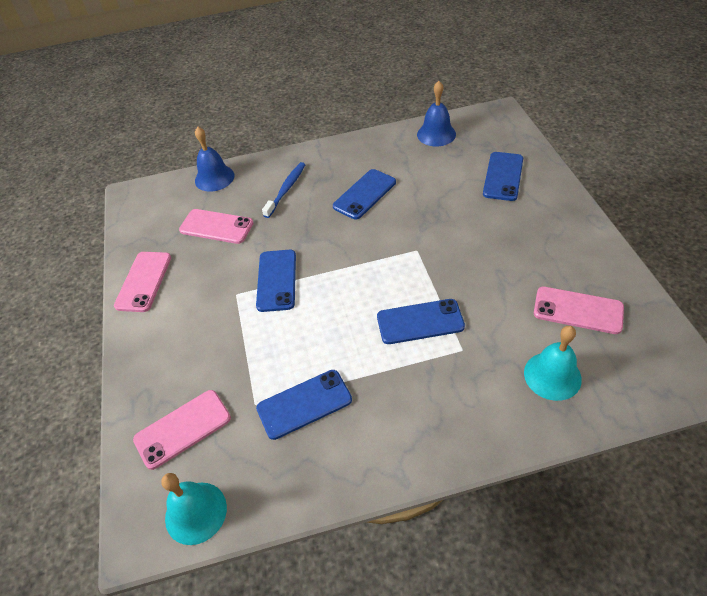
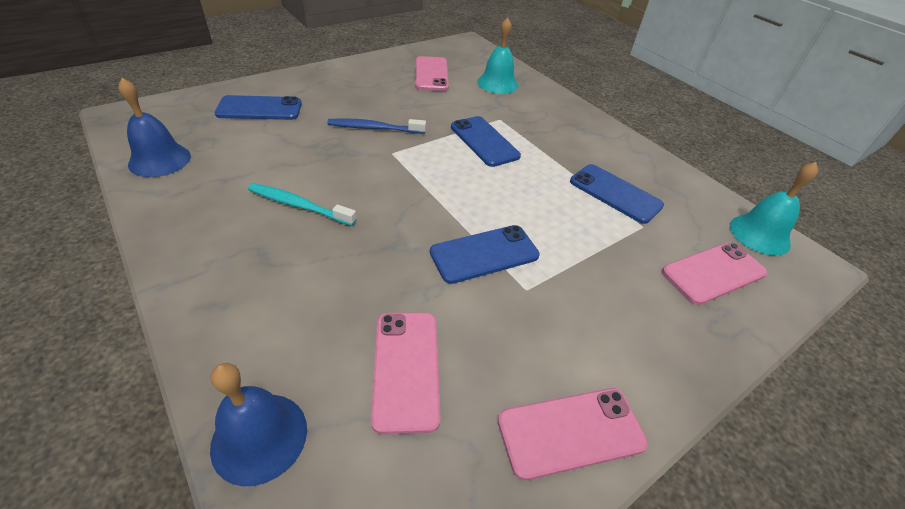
camera: 120 degrees left, 5 degrees down
pink phone [133,390,231,470] -> pink phone turned 60 degrees counterclockwise [662,242,767,305]
blue toothbrush [262,162,306,218] -> blue toothbrush moved to [327,118,426,134]
blue phone [333,169,396,219] -> turquoise toothbrush [248,183,357,226]

